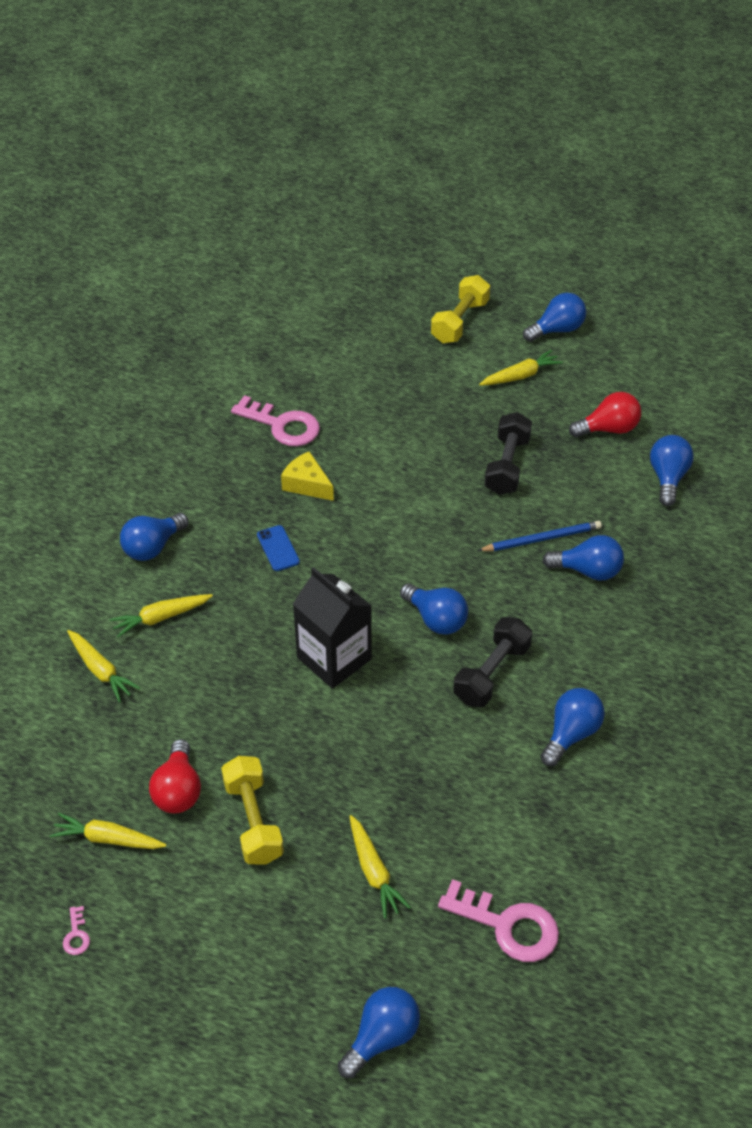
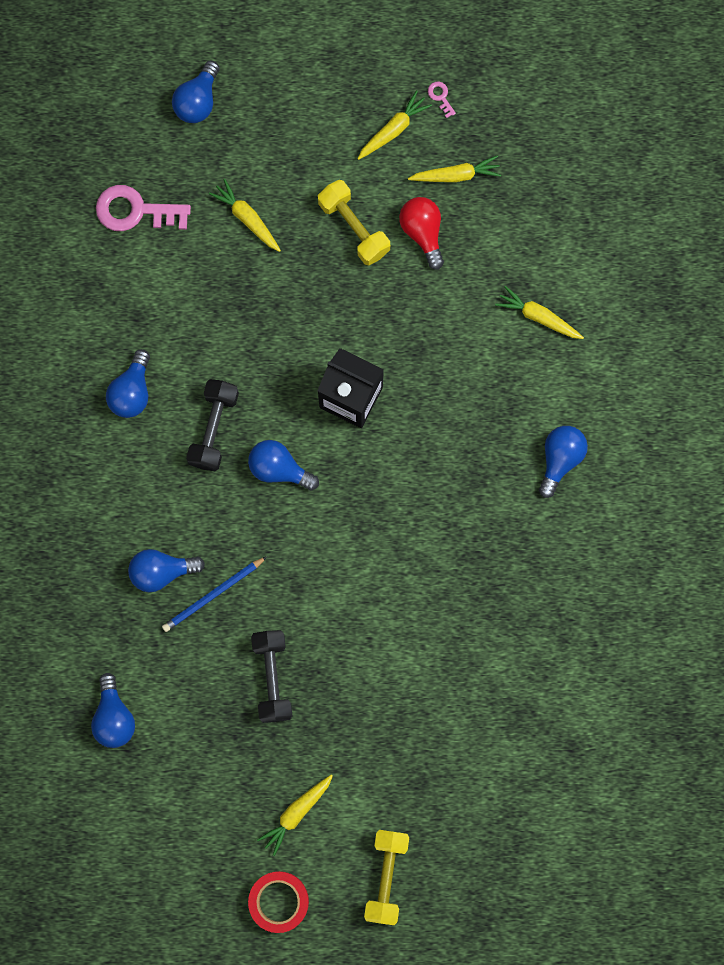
camera: 160 degrees right, 30 degrees up
yellow carrot [110,594,213,638] -> yellow carrot moved to [357,90,432,160]
pink key [231,395,320,446] -> none
blue phone [257,525,300,571] -> none
yellow cheese [281,451,334,501] -> none
blue light bulb [523,293,586,342] -> red tape [248,871,309,933]
red light bulb [569,392,641,437] -> none

